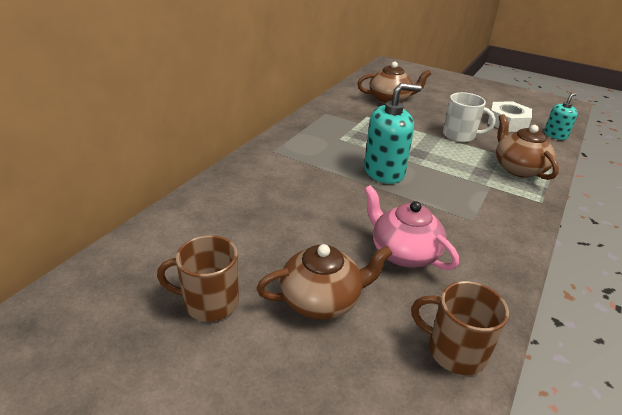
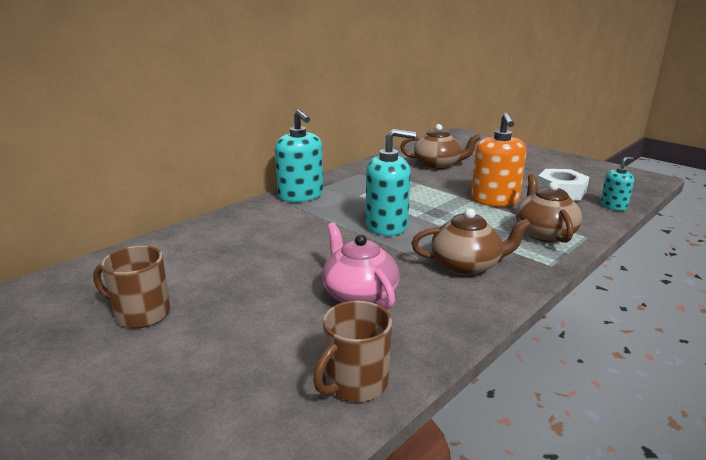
camera: 15 degrees right, 10 degrees down
brown teapot [256,244,393,320] -> brown teapot moved to [412,208,531,275]
brown mug [411,281,509,375] -> brown mug turned 90 degrees counterclockwise [313,301,392,402]
white mug [443,92,496,142] -> orange soap dispenser [471,112,527,207]
none -> turquoise soap dispenser [275,109,323,202]

